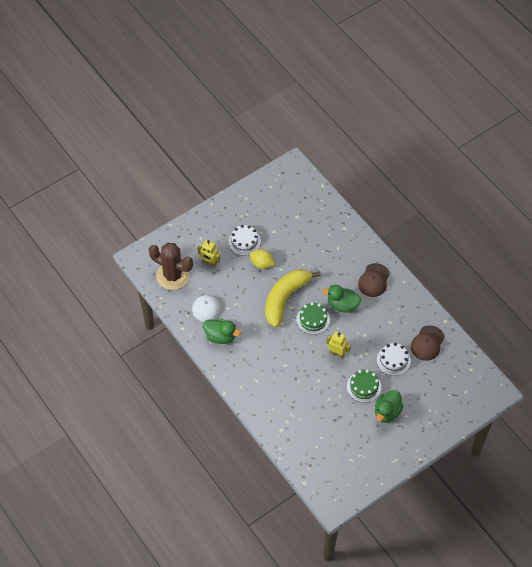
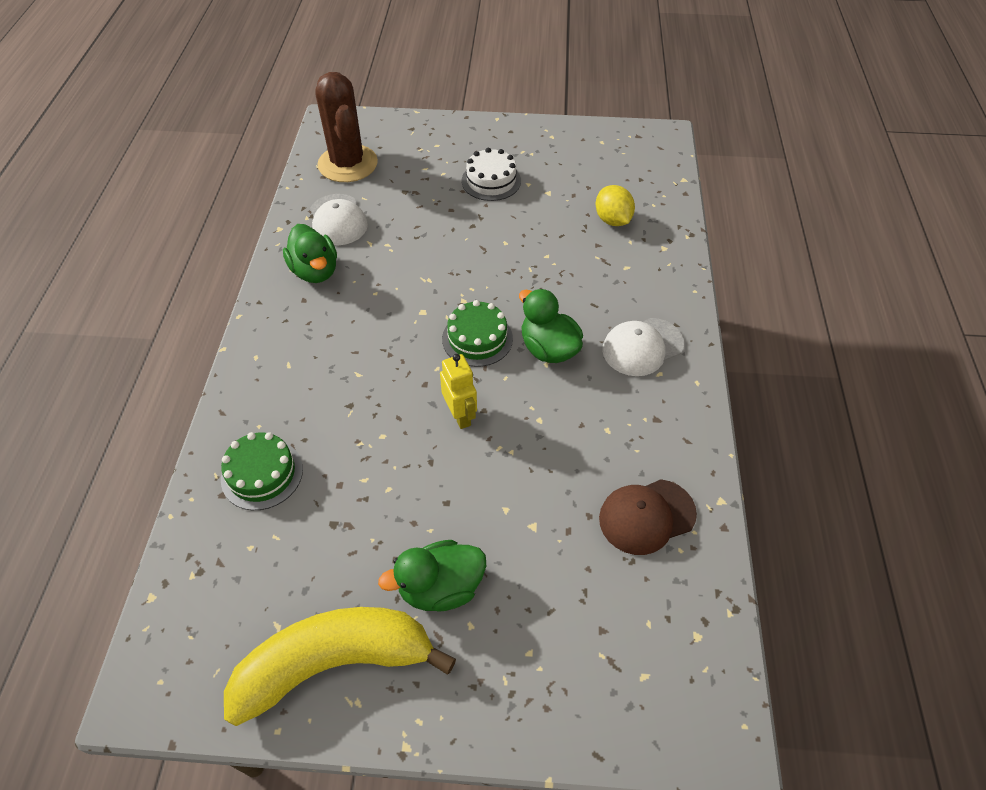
camera: 40 degrees right, 5 degrees down
yellow robot [197,239,220,267] -> none
yellow lemon [250,249,275,269] -> yellow lemon moved to [596,185,635,226]
yellow banana [265,269,320,327] -> yellow banana moved to [224,607,456,726]
green cake [347,369,381,403] -> green cake moved to [221,432,303,510]
brown cap [358,263,390,297] -> white cap [602,318,684,376]
white cake [377,343,411,376] -> none

